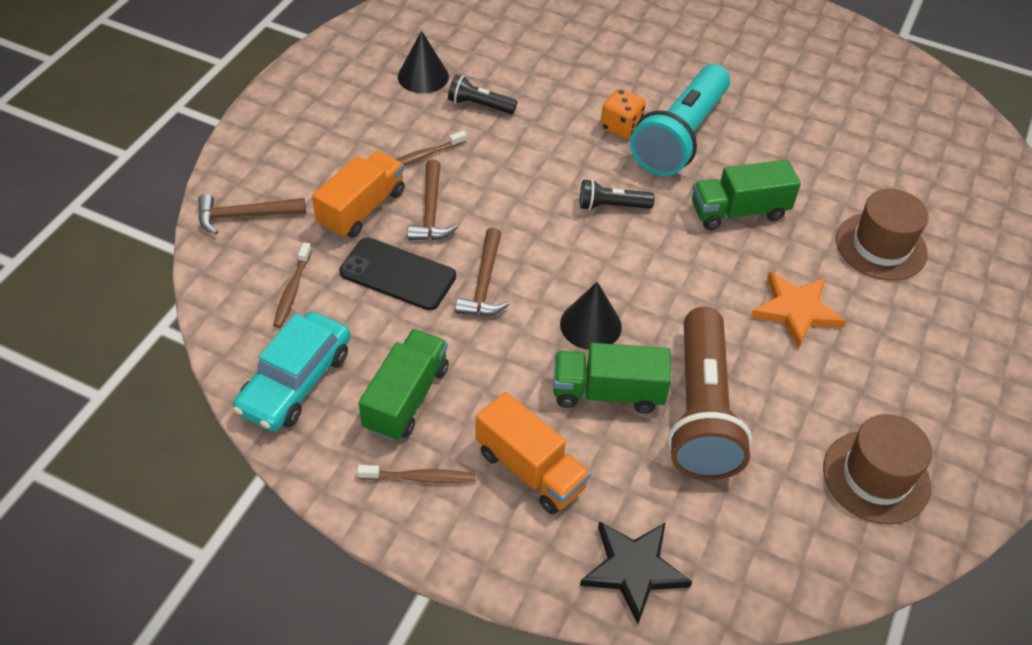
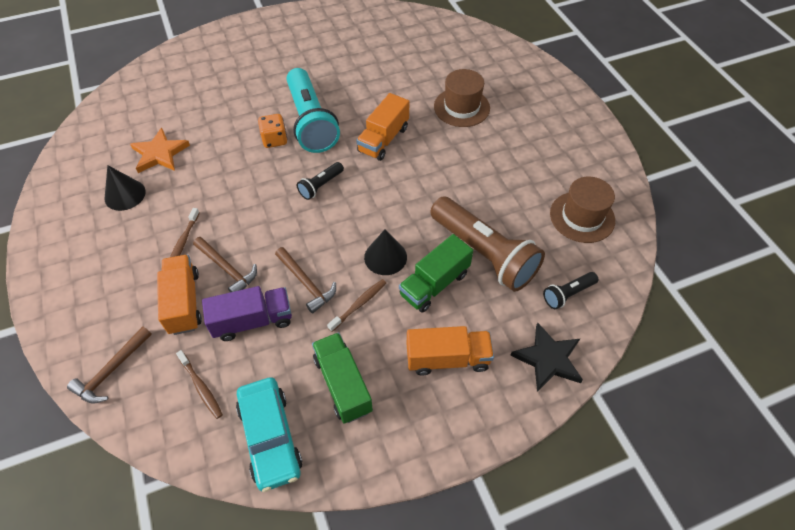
camera: 45 degrees left, 5 degrees up
black phone [339,238,456,310] -> purple truck [202,286,292,341]
brown toothbrush [357,465,476,483] -> brown toothbrush moved to [327,279,386,332]
black flashlight [448,74,517,114] -> black flashlight moved to [543,272,598,309]
green truck [692,159,801,230] -> orange truck [356,93,410,161]
orange star [751,271,846,348] -> orange star moved to [130,128,190,173]

